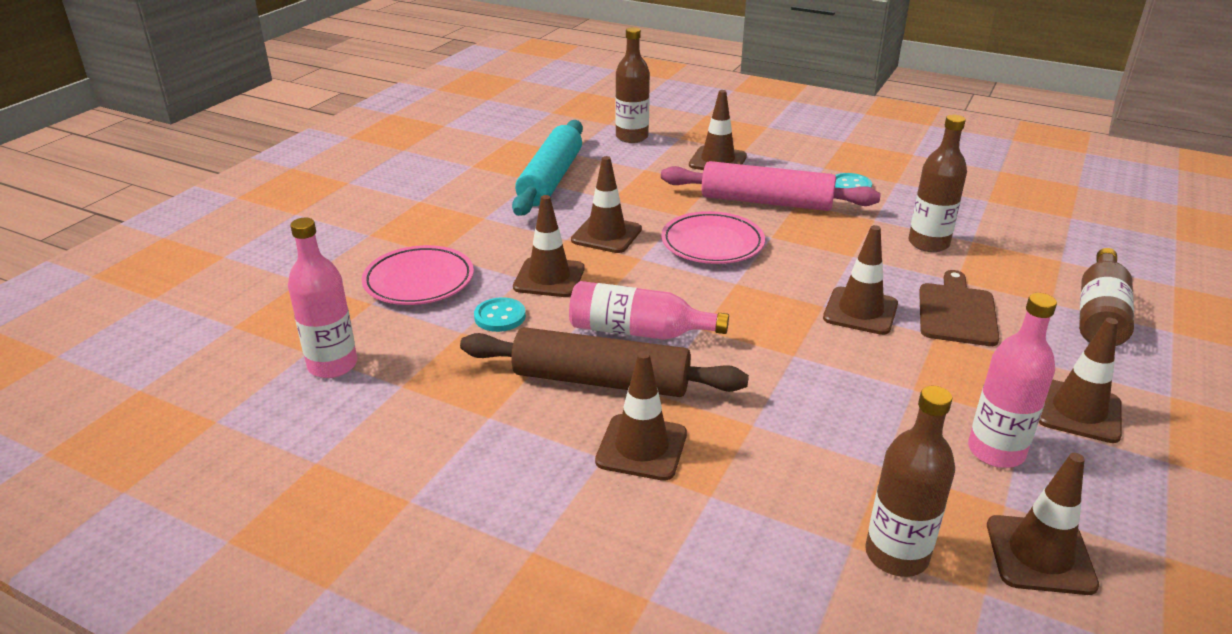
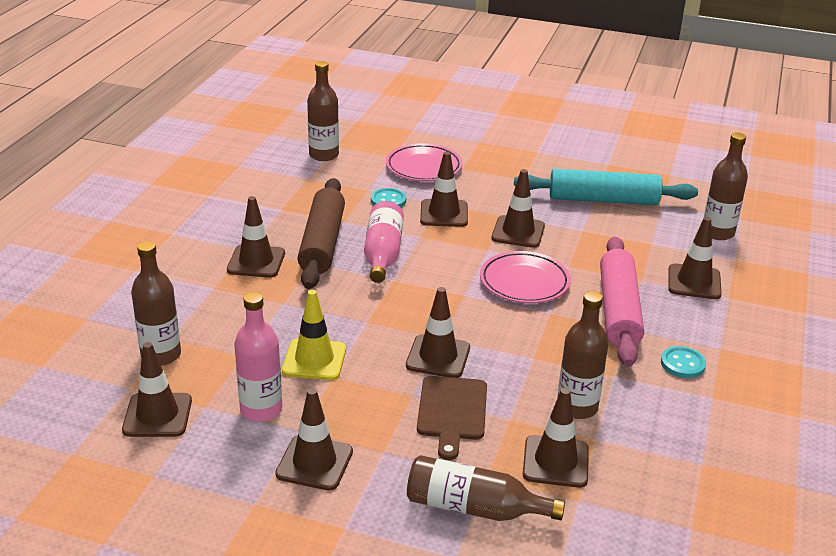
camera: 80 degrees right, 0 degrees up
pink bottle [288,218,357,378] -> brown bottle [307,61,339,161]
brown cutting board [919,270,999,346] -> brown cutting board turned 90 degrees clockwise [417,376,487,460]
none -> yellow traffic cone [282,290,346,380]
none -> brown traffic cone [523,388,589,488]

